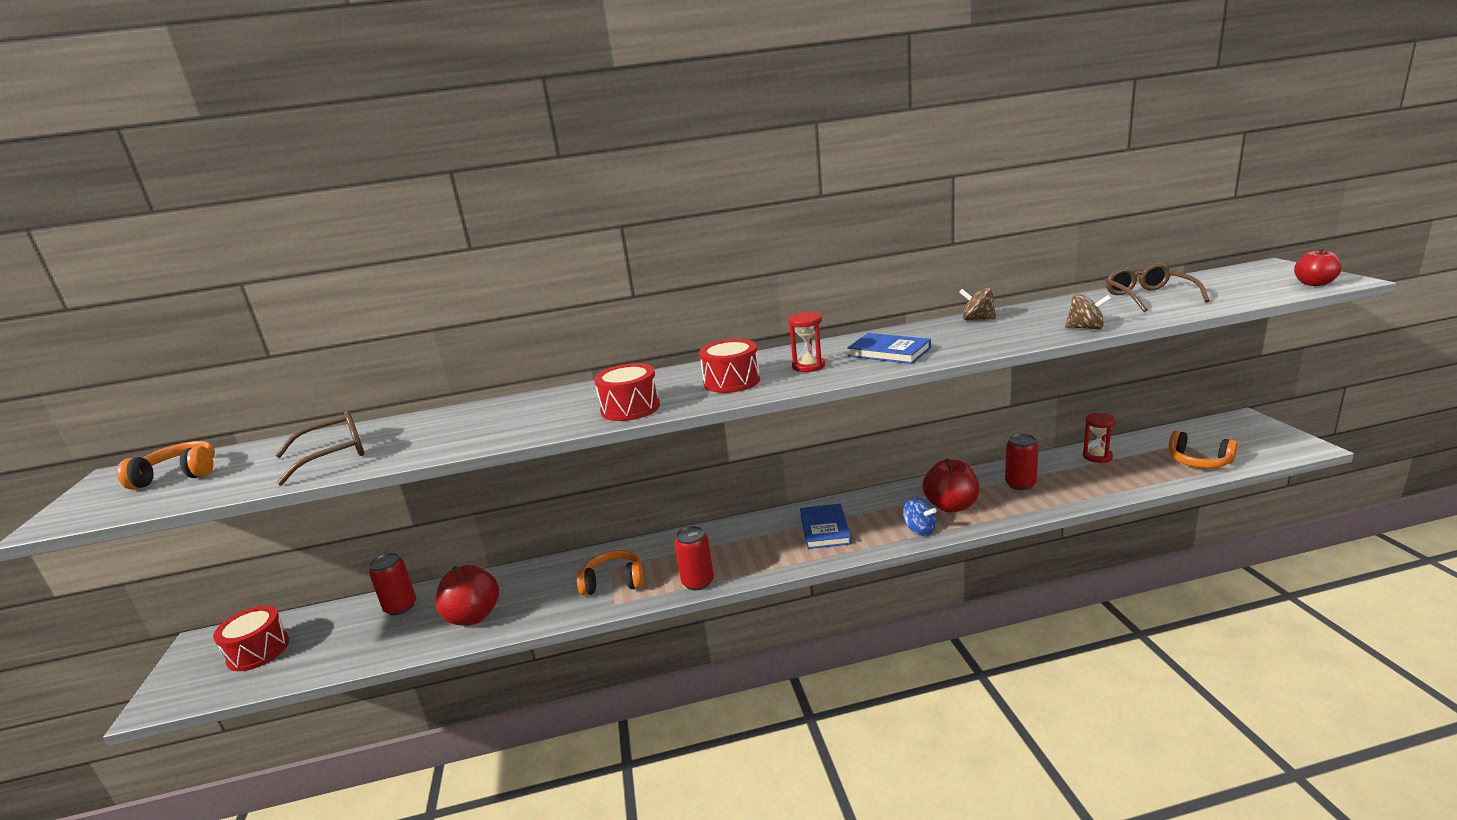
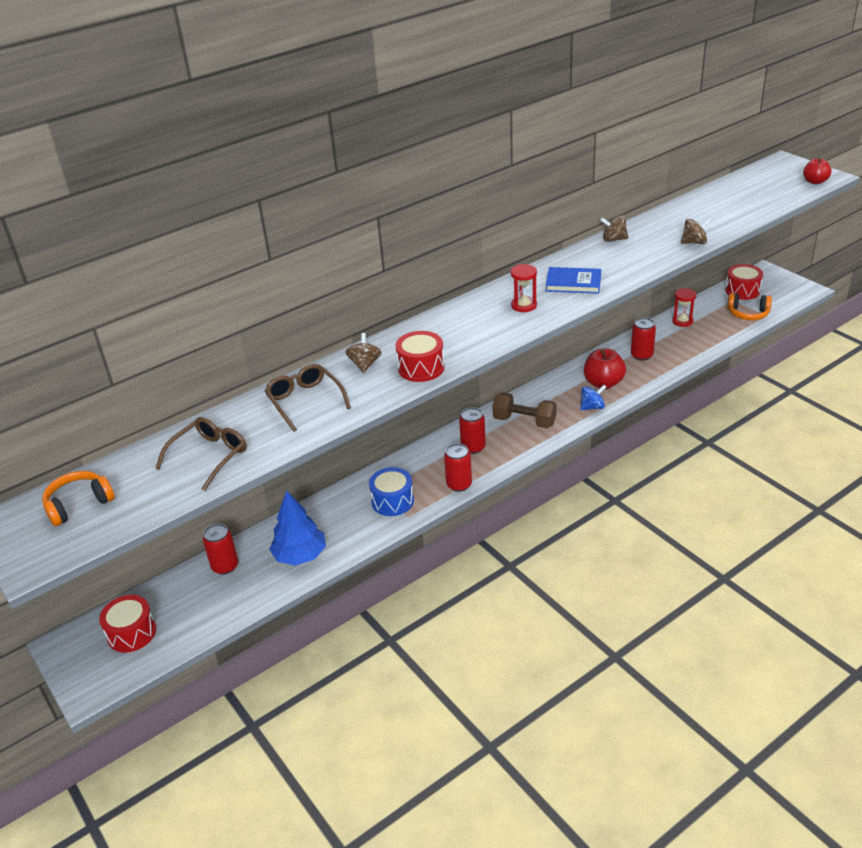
camera: 25 degrees left, 15 degrees up
red apple [436,565,499,626] -> blue tree [269,490,326,566]
orange headphones [577,550,644,596] -> blue drum [369,467,414,516]
red drum [699,339,760,393] -> red drum moved to [725,264,763,300]
blue book [800,504,852,549] -> brown dumbbell [492,392,557,428]
blue spinning top [903,497,937,536] -> blue spinning top turned 45 degrees counterclockwise [580,385,606,410]
brown glasses [1106,263,1210,312] -> brown glasses moved to [265,364,351,432]
none -> brown spinning top [346,333,381,373]
none -> red can [459,407,486,454]

